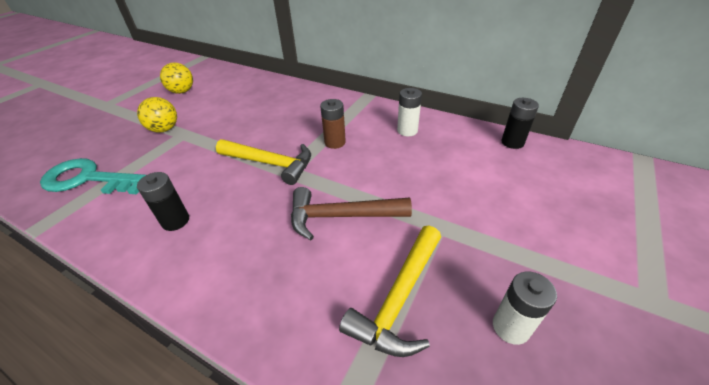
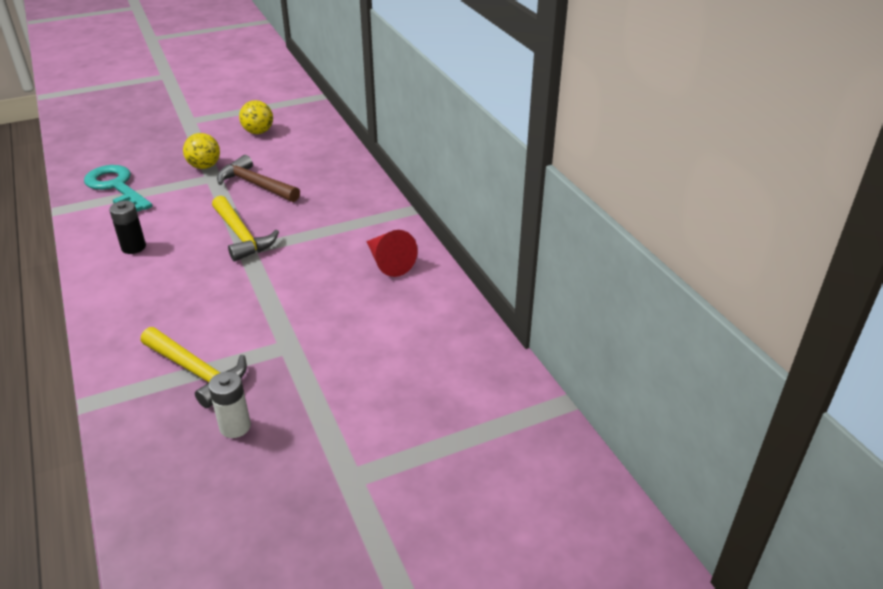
camera: 35 degrees right, 5 degrees down
brown hammer [291,187,412,240] -> brown hammer moved to [217,155,300,202]
brown battery [320,99,346,149] -> none
yellow hammer [339,226,441,357] -> yellow hammer turned 120 degrees counterclockwise [141,327,247,408]
white battery [397,88,422,136] -> red cone [366,230,417,277]
black battery [501,98,539,149] -> none

